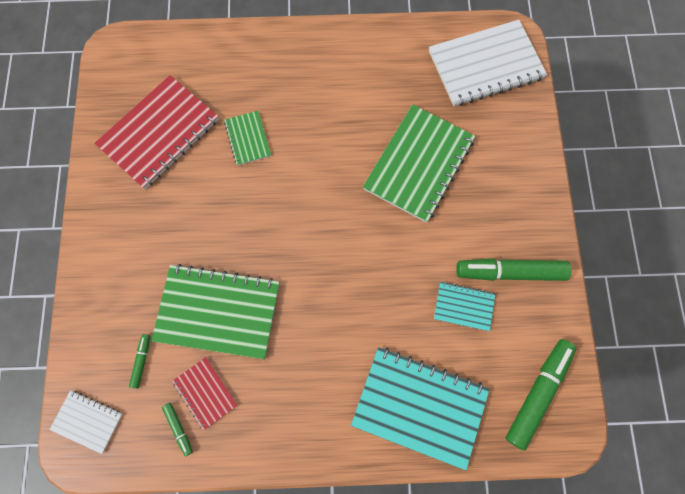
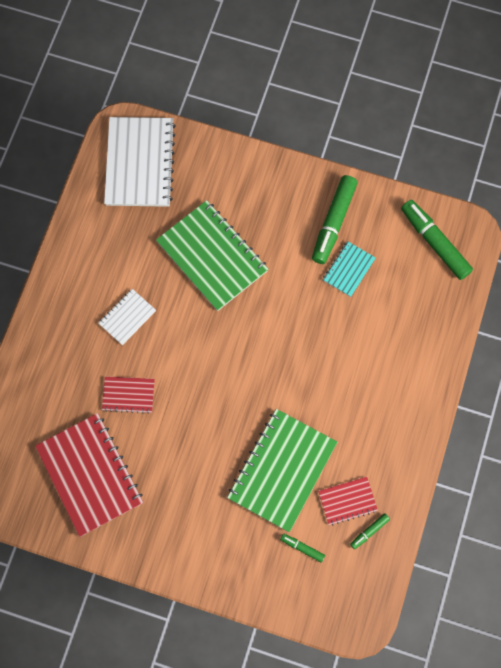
camera: 70 degrees left, 0 degrees up
white notebook [49,391,123,454] -> white notebook moved to [98,289,156,345]
green marker [162,403,193,456] -> green marker turned 150 degrees clockwise [350,513,390,549]
green notebook [224,111,271,166] -> red notebook [102,376,155,414]
turquoise notebook [351,347,490,470] -> none

